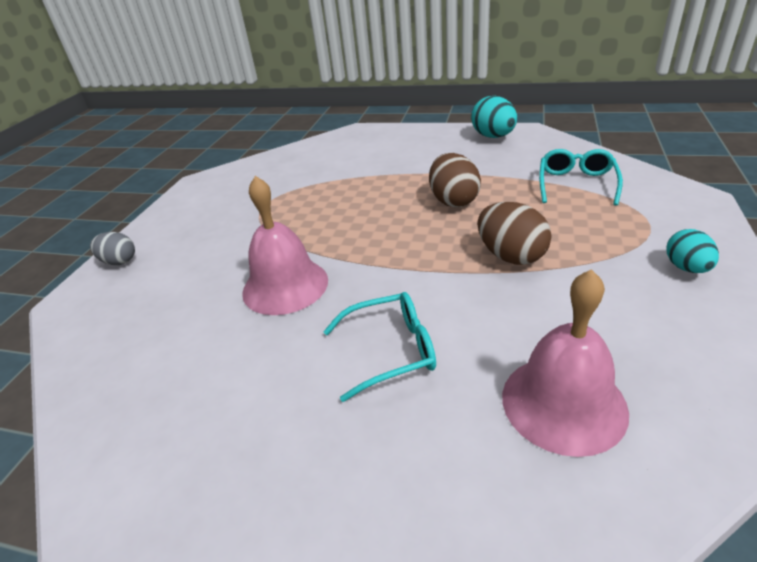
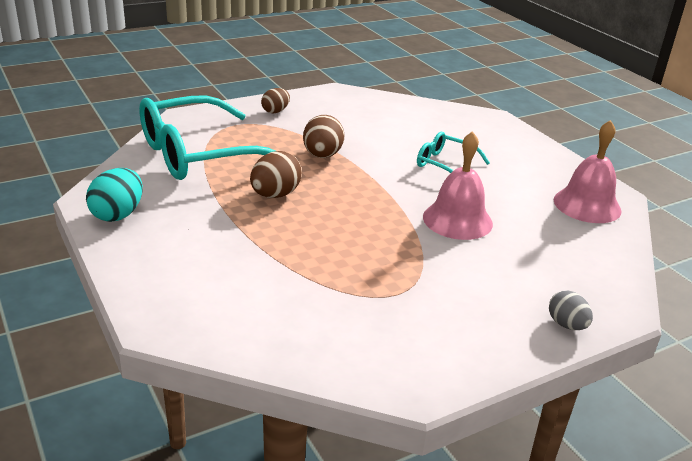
camera: 140 degrees left, 5 degrees down
pink bell [502,269,629,457] -> pink bell moved to [554,120,621,223]
turquoise glasses [539,149,623,206] -> turquoise glasses [139,96,275,180], size x2.05
turquoise egg [666,229,719,273] -> brown egg [261,88,290,113]

